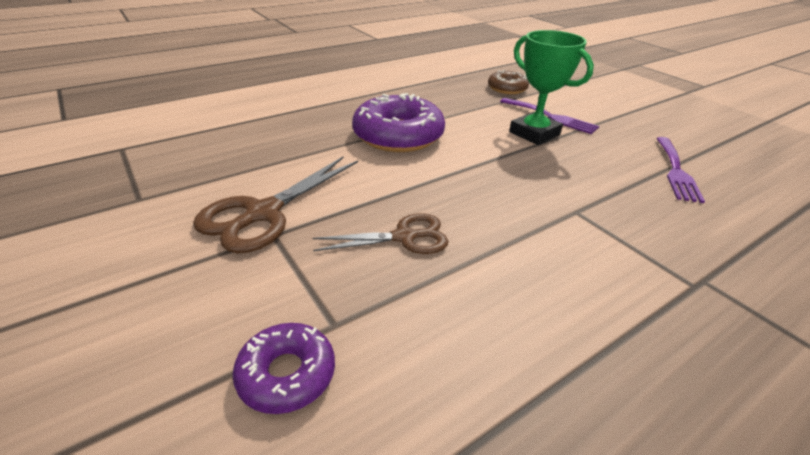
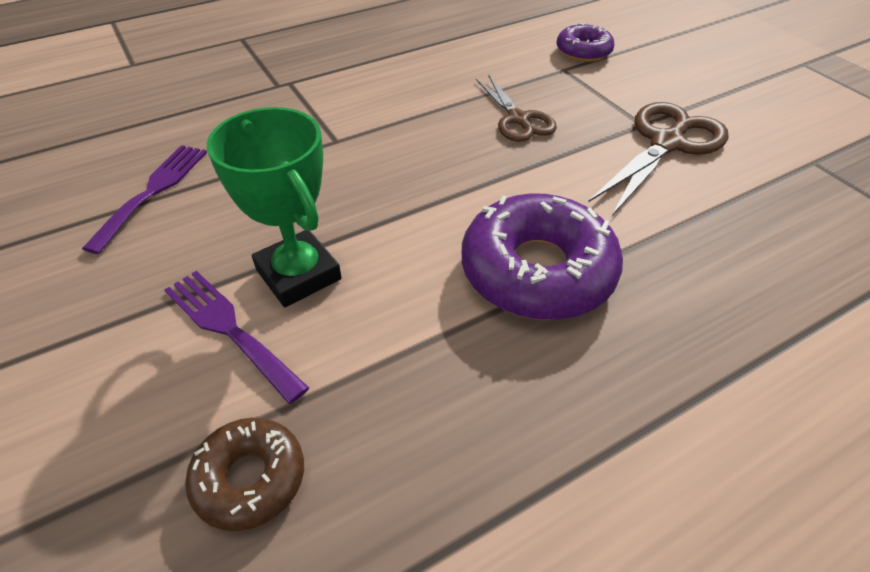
camera: 175 degrees left, 10 degrees up
brown scissors [312,213,448,254] -> brown scissors turned 105 degrees counterclockwise [476,75,557,142]

